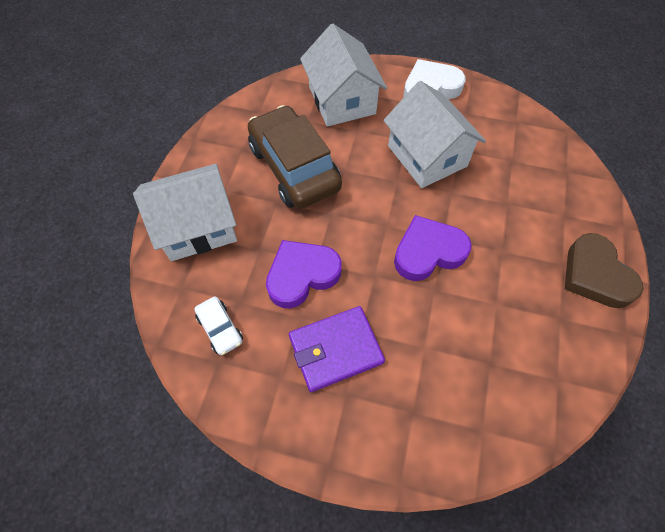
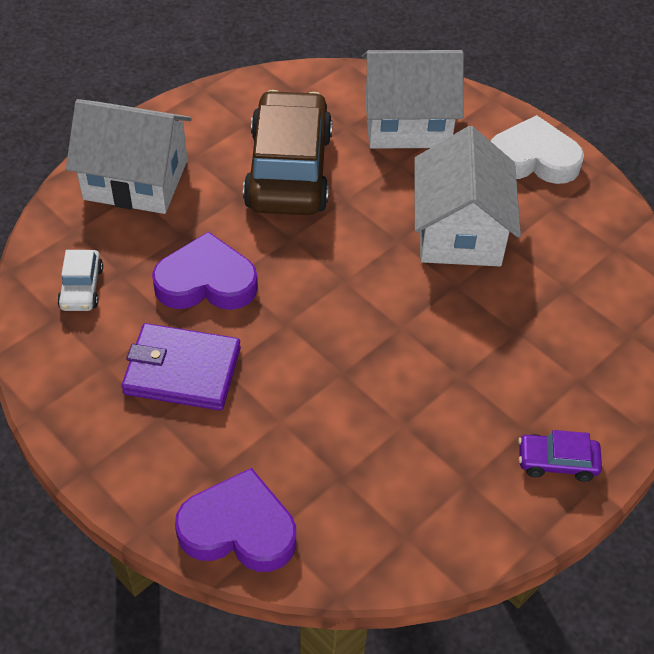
camera: 30 degrees right, 10 degrees down
white house [300,24,387,127] -> white house turned 75 degrees clockwise [362,50,464,149]
purple heart [394,215,472,281] -> purple heart moved to [175,468,296,572]
brown heart [565,233,643,308] -> purple car [518,430,602,482]

